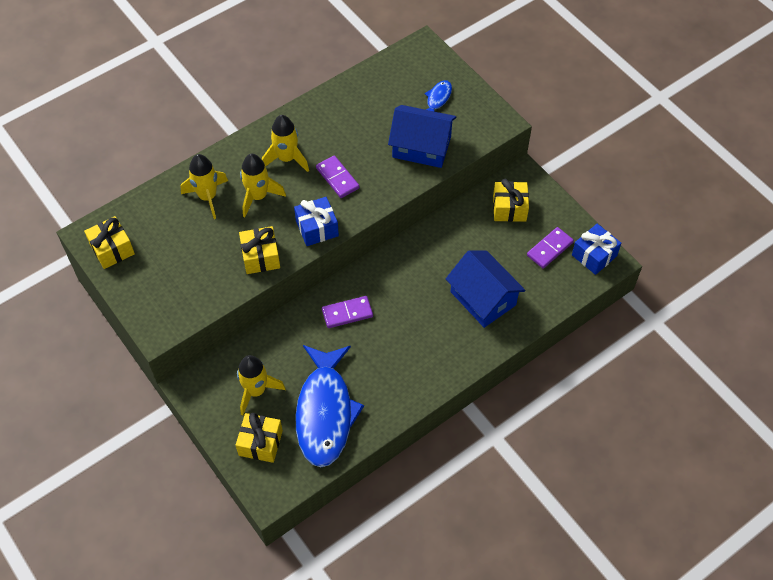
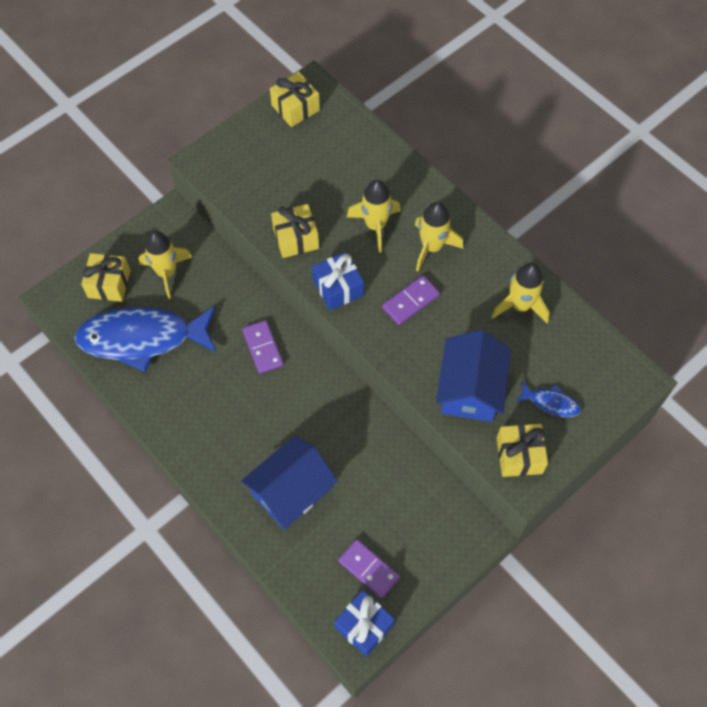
camera: 85 degrees right, 5 degrees up
yellow rocket [181,154,228,219] -> yellow rocket moved to [491,263,550,323]
yellow gift [493,179,529,222] -> yellow gift moved to [497,424,548,477]

